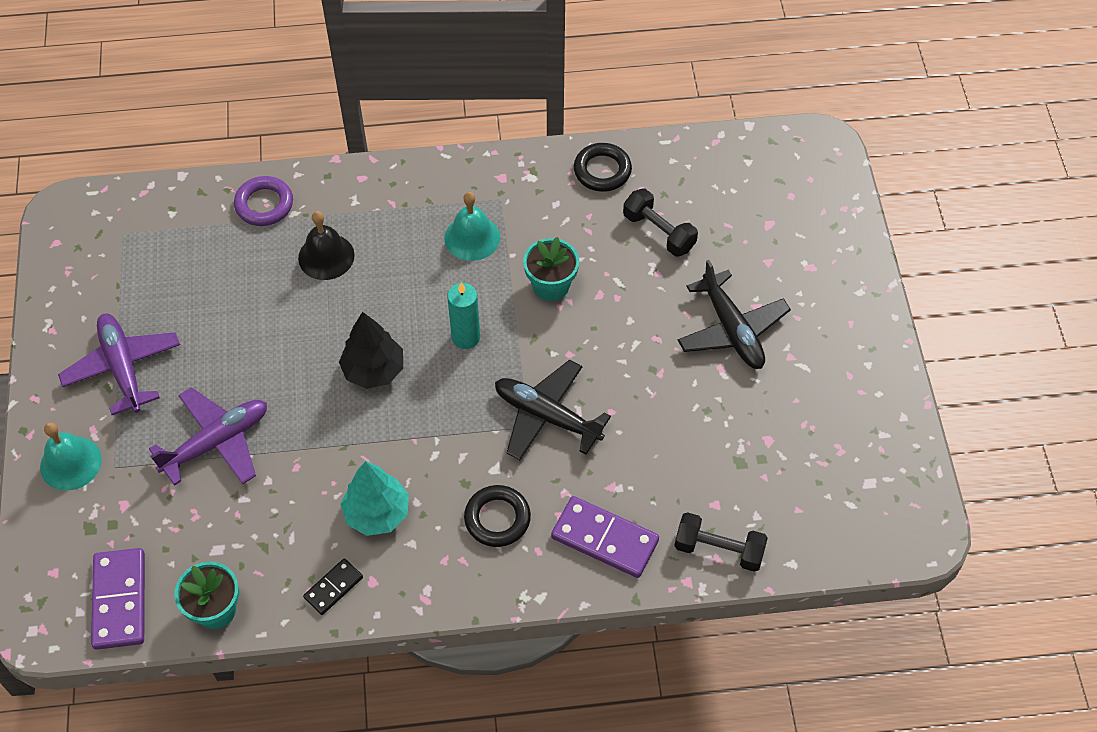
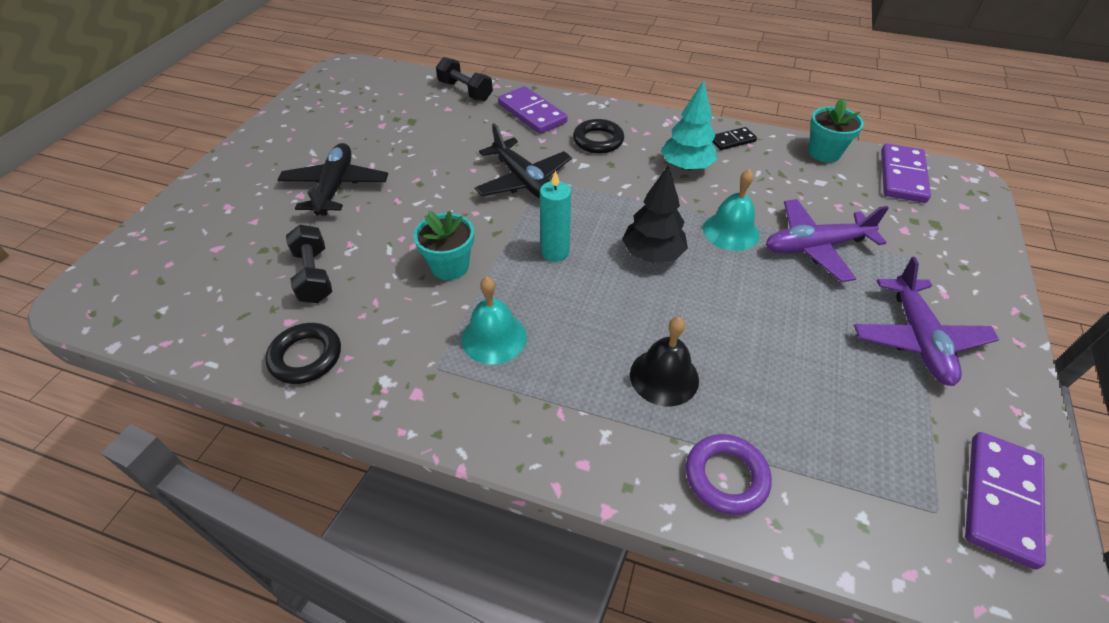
camera: 155 degrees left, 10 degrees down
turquoise bell [40,422,102,491] -> turquoise bell moved to [703,169,759,251]
none -> purple domino [965,432,1046,570]

